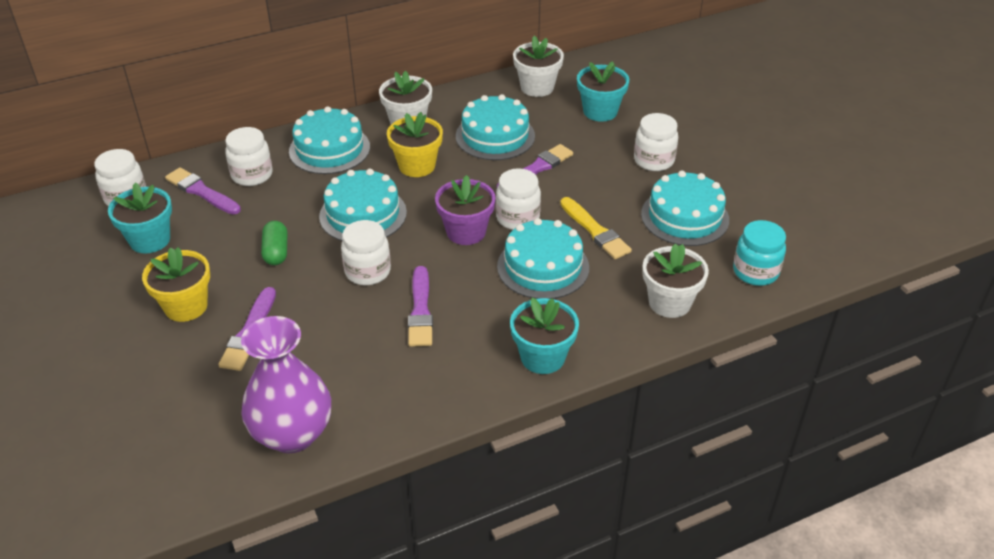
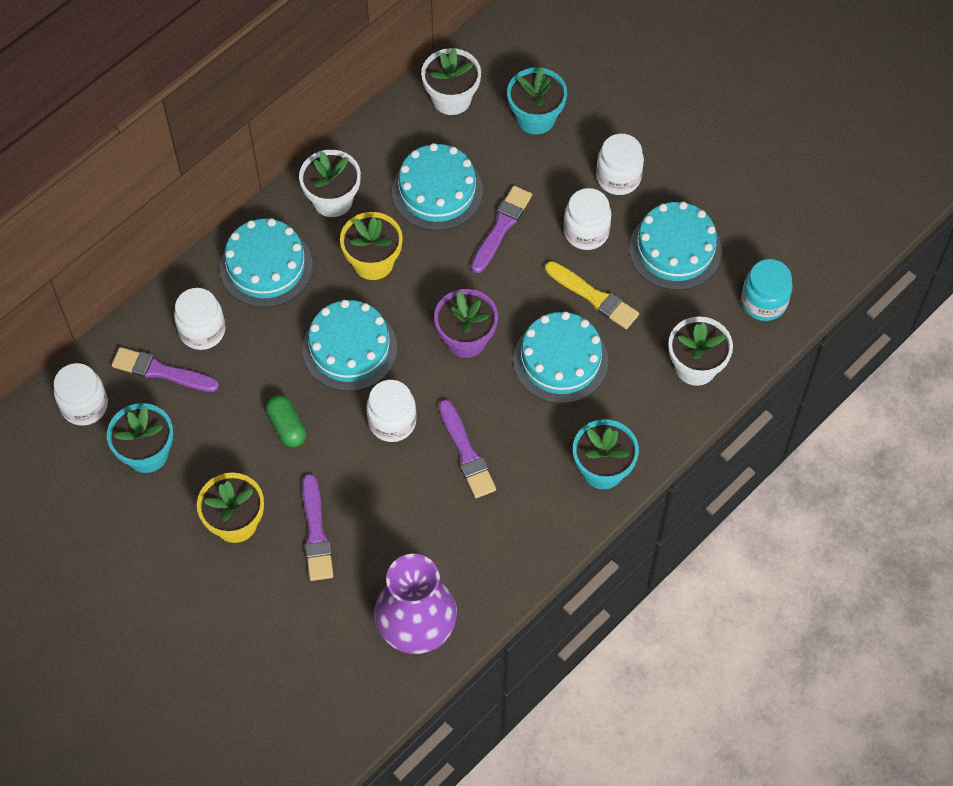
camera: 20 degrees left, 20 degrees up
white jar [496,168,541,230] -> white jar moved to [564,188,612,250]

